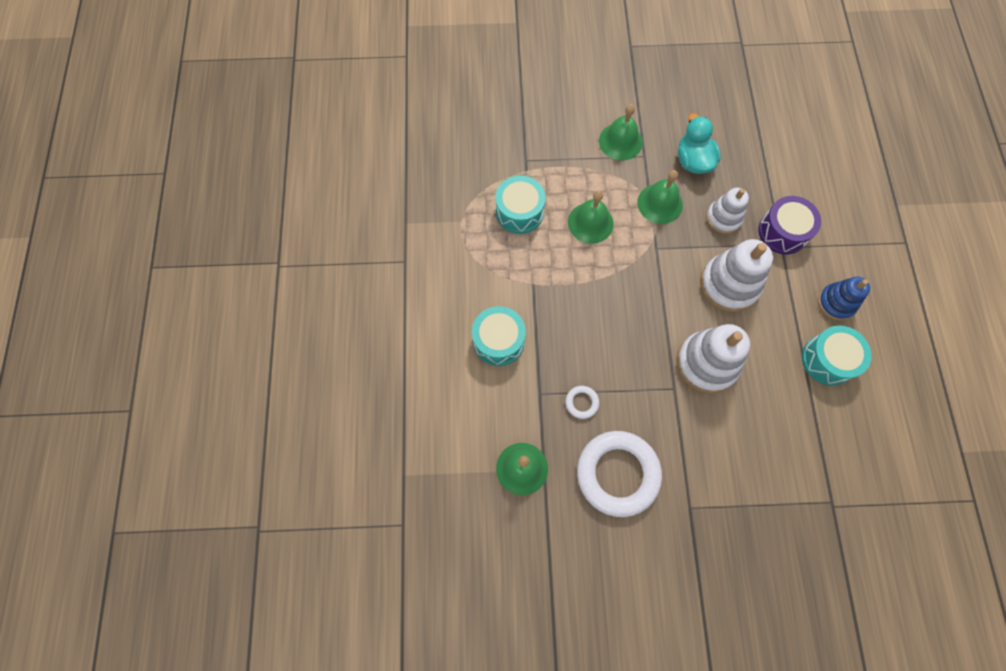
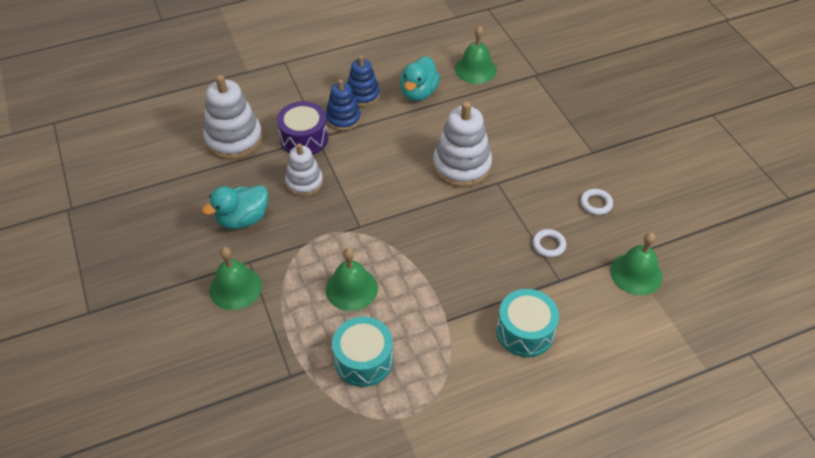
camera: 110 degrees left, 20 degrees down
white ring [577,431,662,517] -> white ring [580,189,613,215], size x0.42
green bell [638,170,683,224] -> green bell moved to [455,25,497,84]
white stacking toy [700,239,773,312] -> white stacking toy moved to [203,75,263,160]
turquoise drum [802,326,872,386] -> turquoise duck [400,56,440,101]
none -> blue stacking toy [326,79,361,131]

